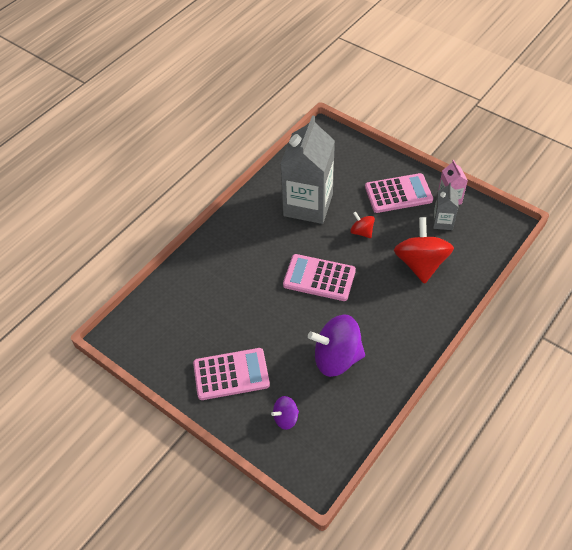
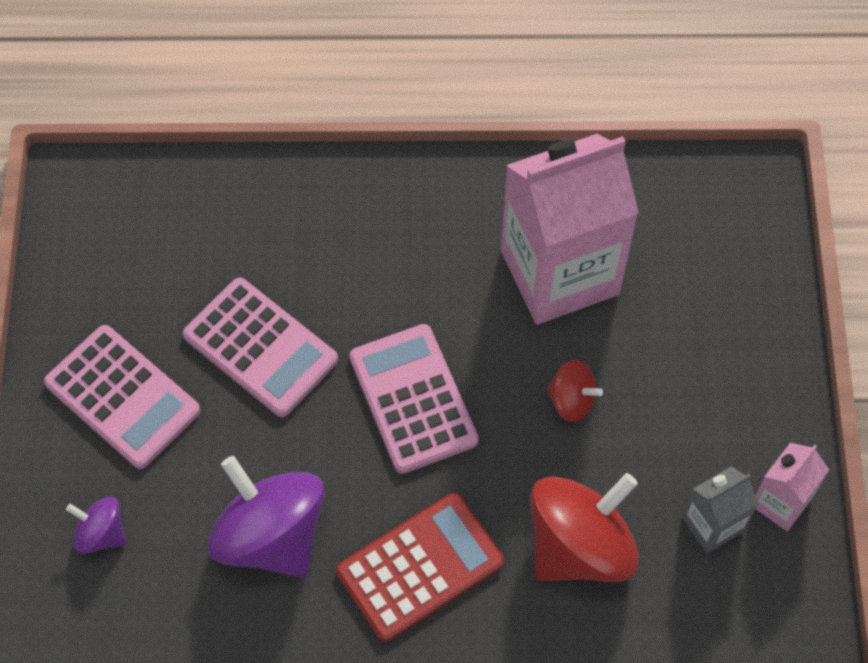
camera: 50 degrees right, 10 degrees up
grey carton [280,115,335,224] -> pink carton [501,134,639,325]
red spinning top [350,211,375,238] -> red spinning top turned 105 degrees clockwise [546,360,603,422]
pink calculator [365,173,433,213] -> pink calculator moved to [183,278,338,417]
none -> red calculator [336,493,504,642]

